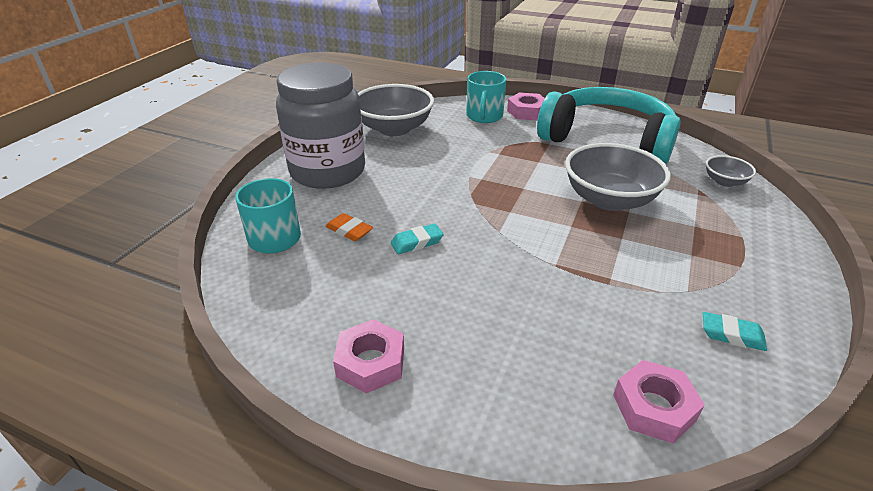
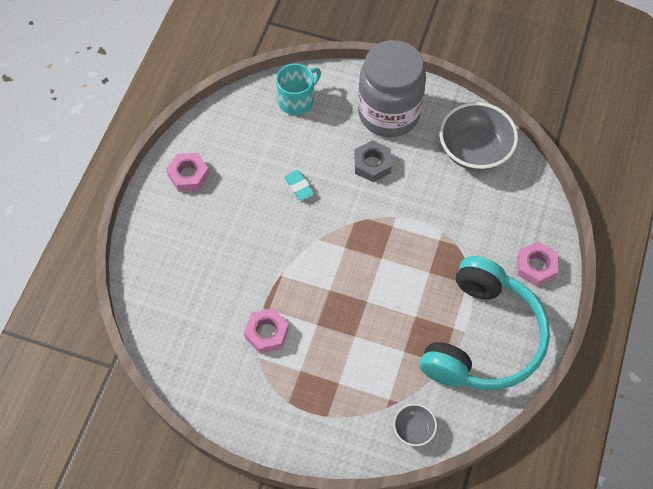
camera: 85 degrees right, 25 degrees up
orange eraser [325,213,373,241] -> none
turquoise mug [466,71,506,123] -> none
grey bowl [565,143,671,211] -> none
pink nut [613,360,705,443] -> pink nut moved to [244,308,289,354]
turquoise eraser [703,312,767,351] -> none
none -> grey nut [355,140,392,182]

